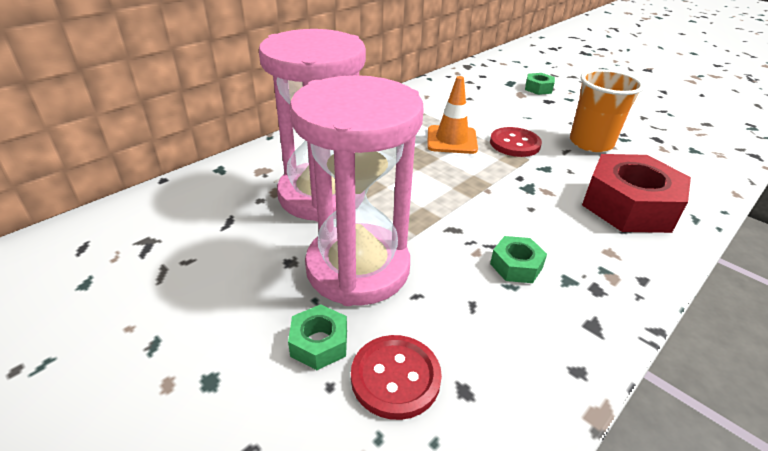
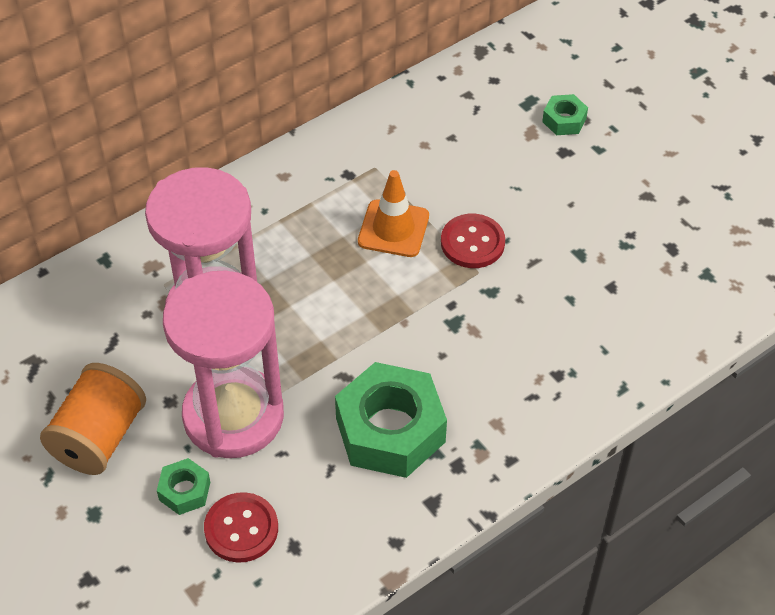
camera: 10 degrees right, 15 degrees up
green nut [490,236,547,283] -> green nut [335,362,447,478], size x2.16
orange cup [570,69,644,152] -> none
red nut [582,154,691,233] -> none
none -> orange spool [40,363,146,475]

